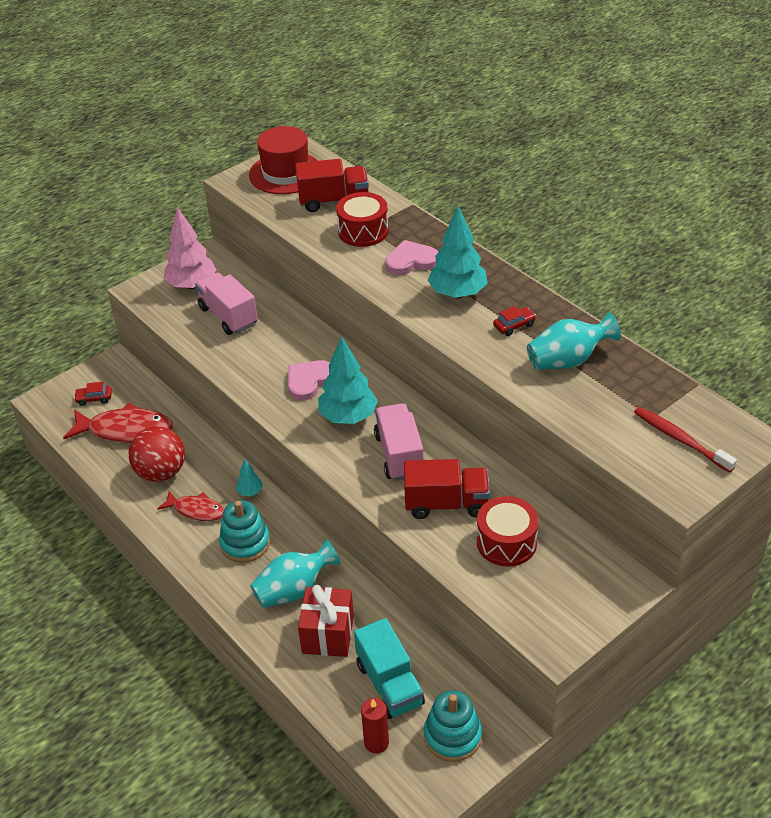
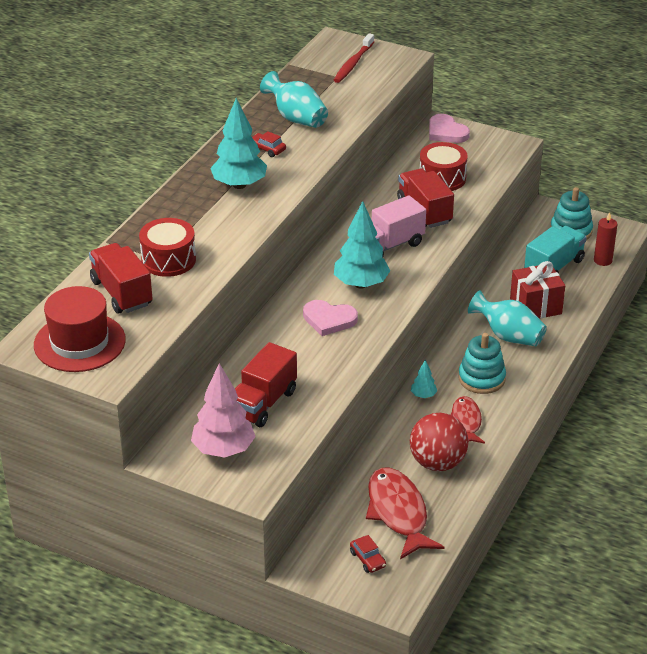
camera: 115 degrees left, 5 degrees down
pink truck [195,273,258,335] -> red truck [235,342,297,427]
pink heart [385,240,438,275] -> pink heart moved to [429,114,470,143]

